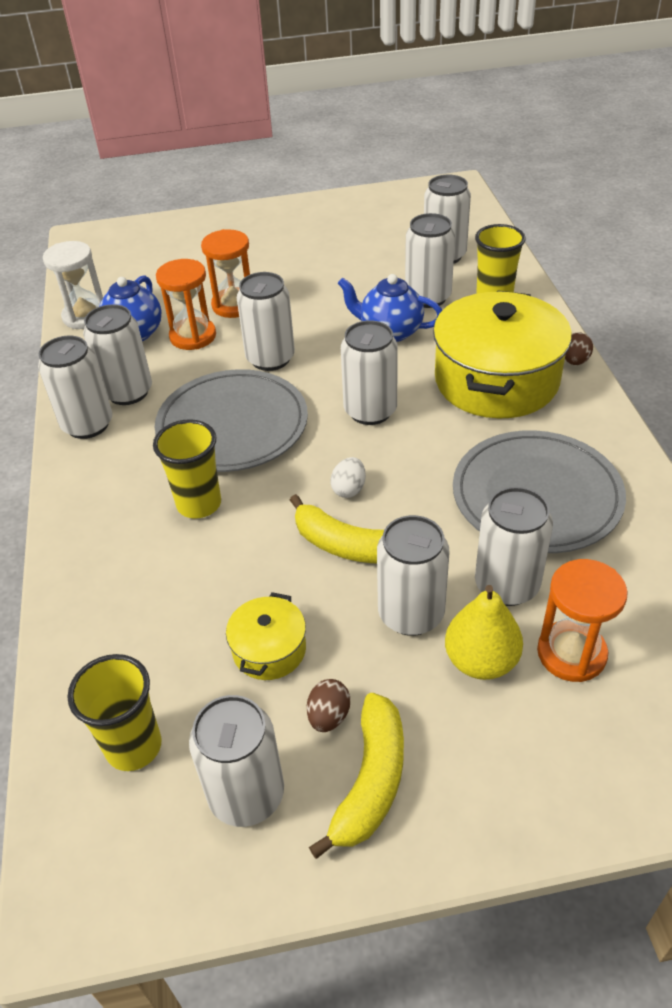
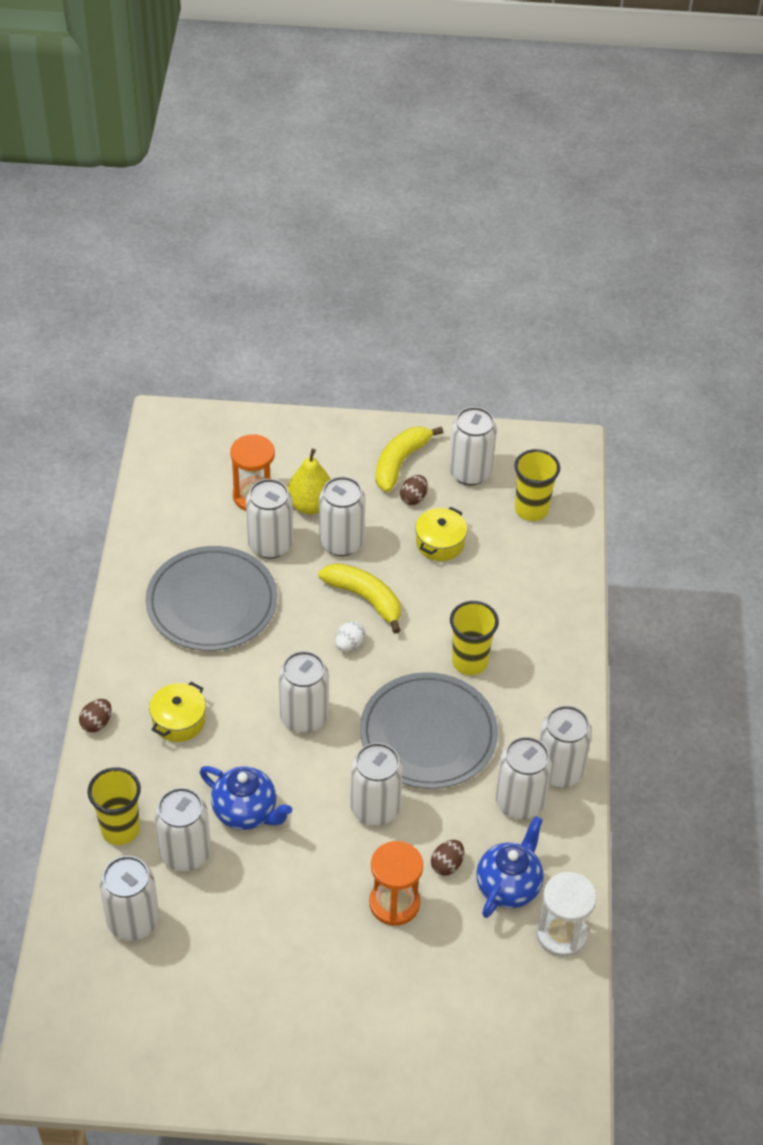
camera: 170 degrees left, 5 degrees up
orange hourglass [156,259,216,350] -> brown egg [431,840,464,875]
yellow pot [433,290,572,418] -> yellow pot [149,682,206,742], size x0.46

